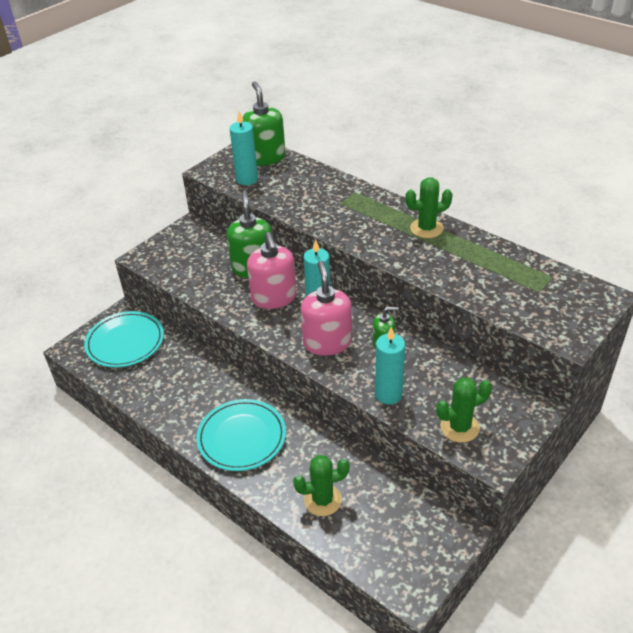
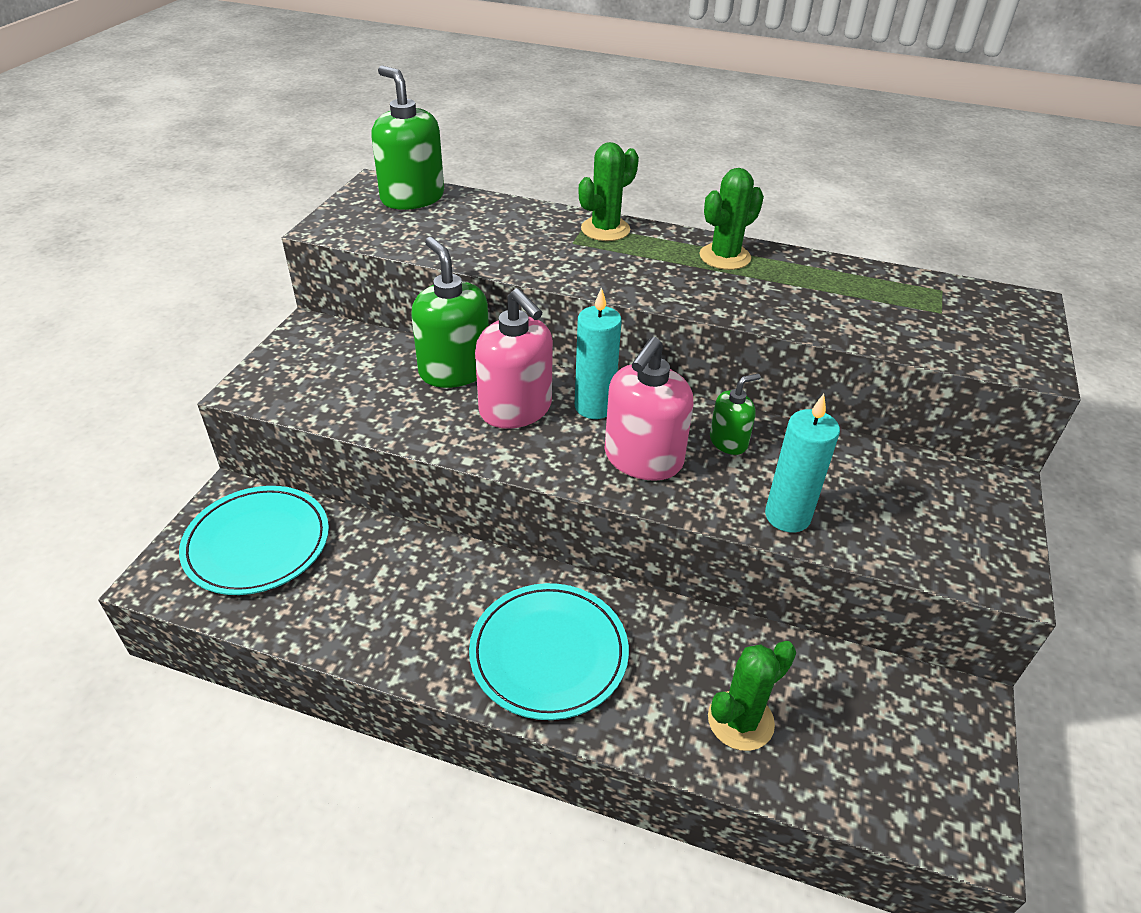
camera: 25 degrees left, 0 degrees up
turquoise candle [229,111,258,185] -> none
pink soap dispenser [301,261,352,356] -> pink soap dispenser turned 120 degrees counterclockwise [605,337,693,481]
green cactus [436,378,492,443] -> green cactus moved to [579,142,639,241]

